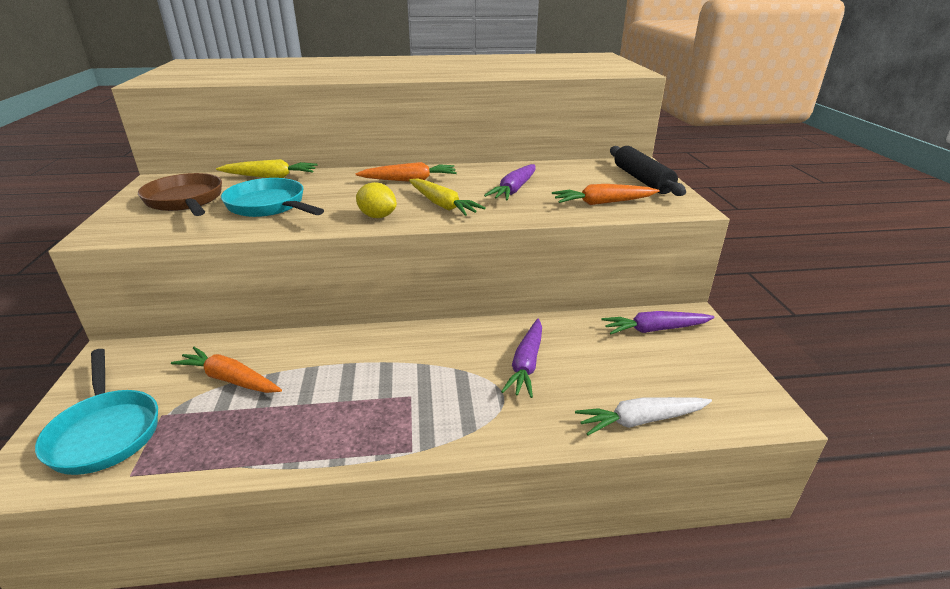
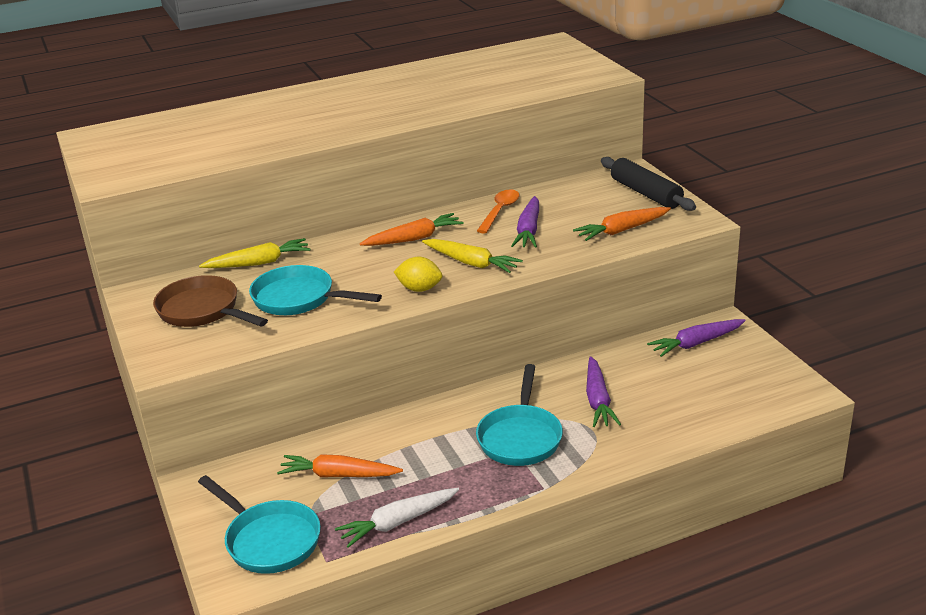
camera: 15 degrees left, 0 degrees up
white carrot [575,397,712,436] -> white carrot moved to [335,488,459,548]
none -> turquoise pan [476,364,563,466]
none -> orange spoon [477,190,519,233]

